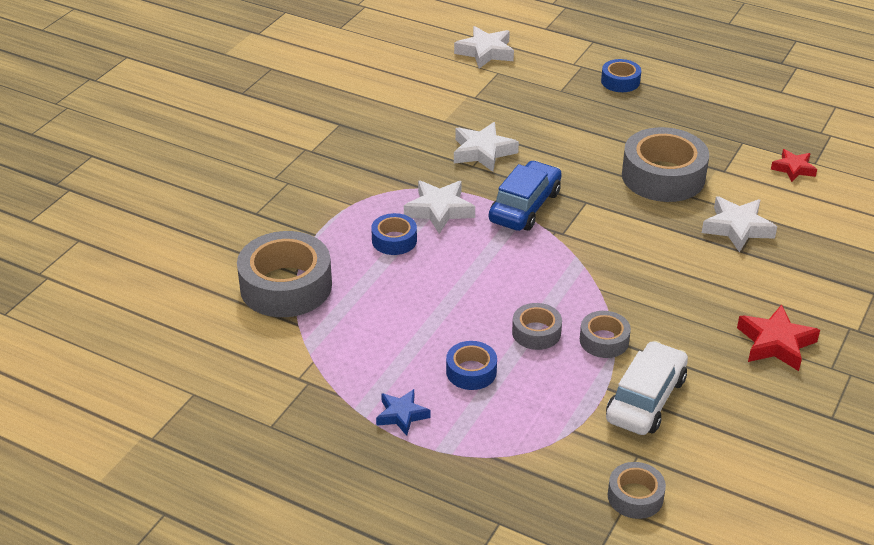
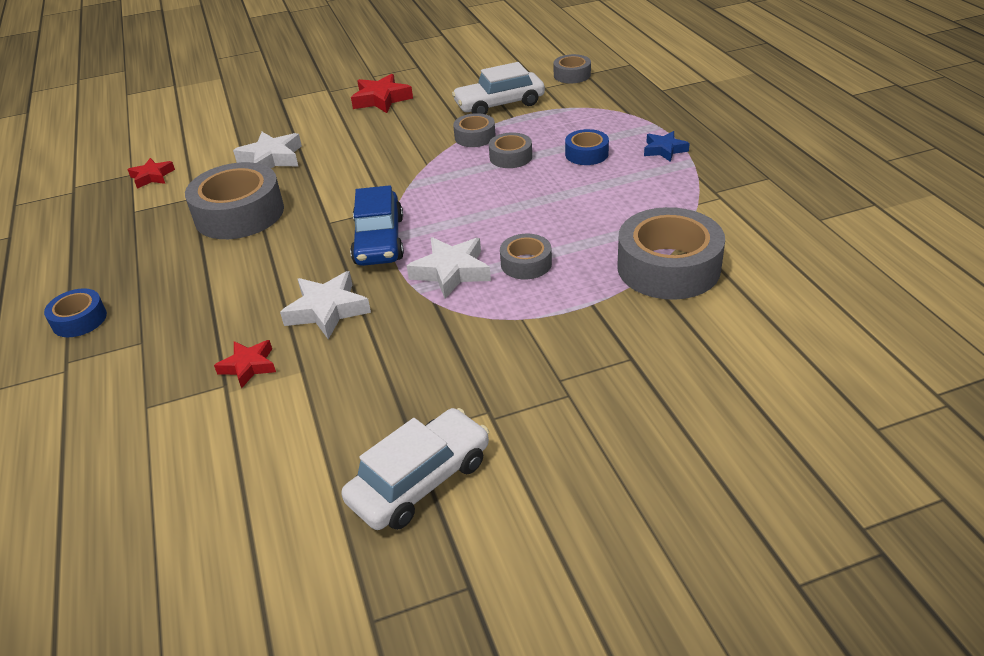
camera: 135 degrees left, 0 degrees up
blue tape [371,213,417,255] -> grey tape [500,234,552,279]
white star [454,26,514,69] -> none
blue car [489,161,562,231] -> blue car turned 75 degrees counterclockwise [350,185,404,266]
none -> red star [214,340,276,389]
none -> white car [341,408,489,530]

